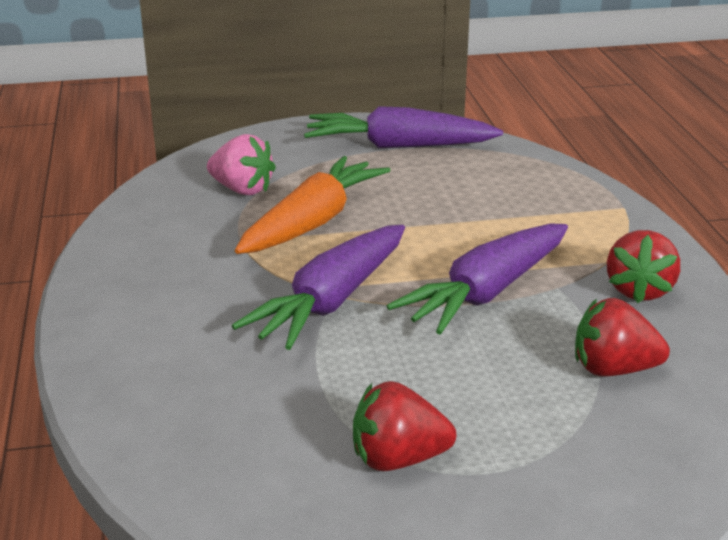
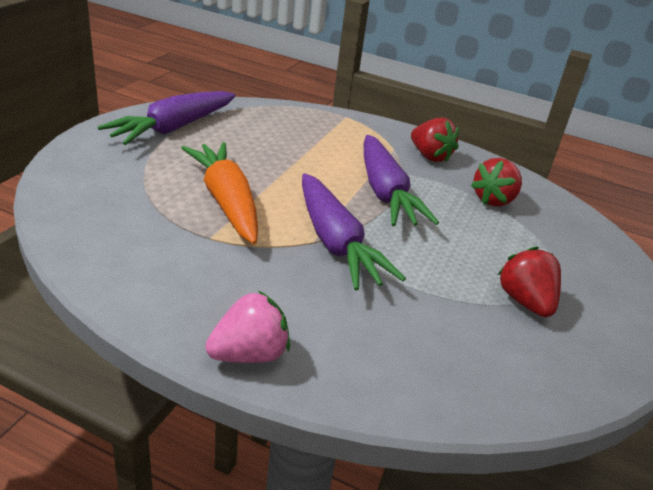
camera: 60 degrees left, 5 degrees up
pink strawberry [207,134,276,195] -> pink strawberry moved to [205,291,290,363]
red strawberry [353,381,456,471] -> red strawberry turned 135 degrees clockwise [498,247,561,317]

